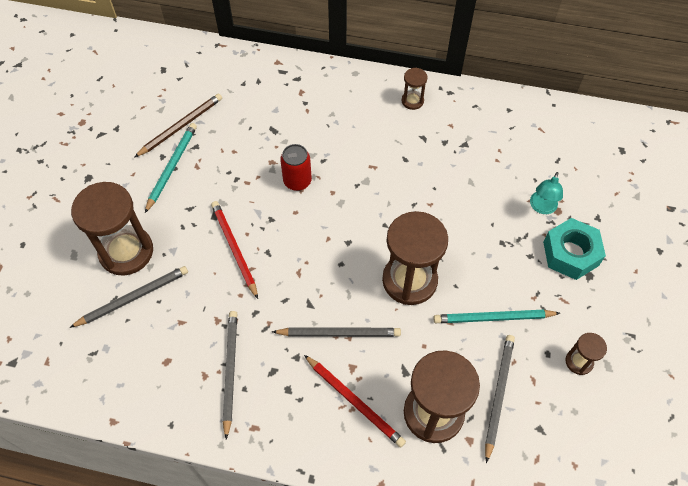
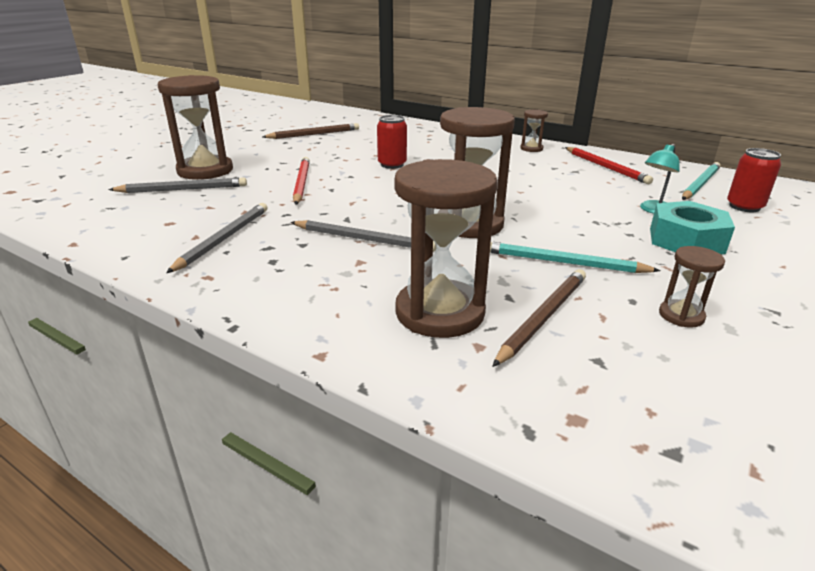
camera: 20 degrees right, 30 degrees down
turquoise pencil [145,123,197,213] -> turquoise pencil moved to [682,162,721,200]
red pencil [304,355,406,447] -> red pencil moved to [565,147,653,184]
grey pencil [485,335,515,463] -> brown pencil [492,269,586,367]
none -> red can [727,148,781,212]

